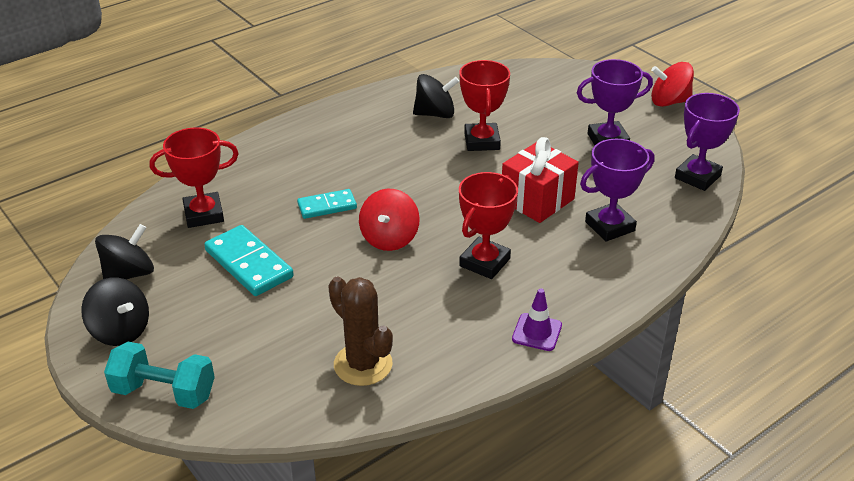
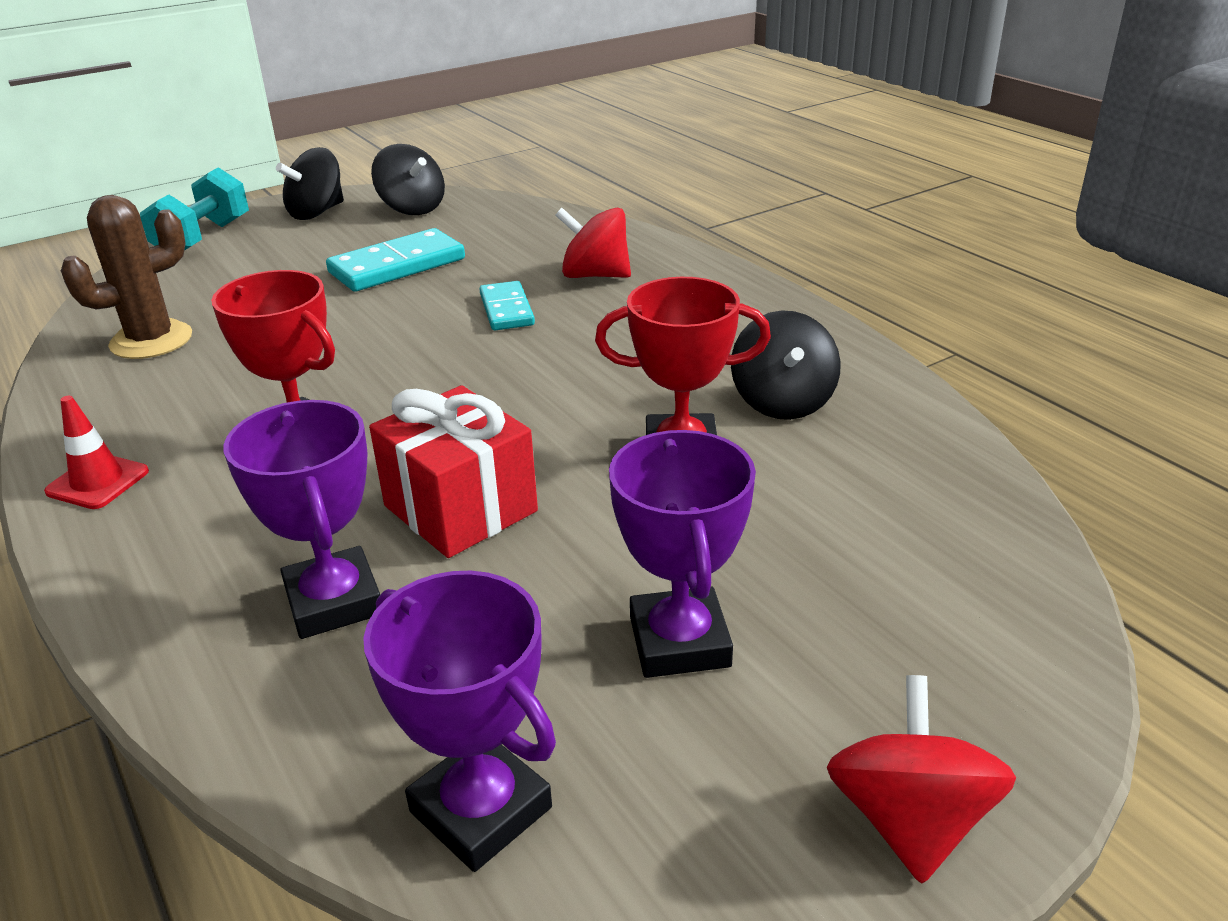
camera: 95 degrees right, 5 degrees down
red trophy [150,127,239,228] -> none
red spinning top [359,189,420,251] -> red spinning top moved to [555,208,631,278]
purple traffic cone [512,288,562,351] -> red traffic cone [44,396,149,509]

